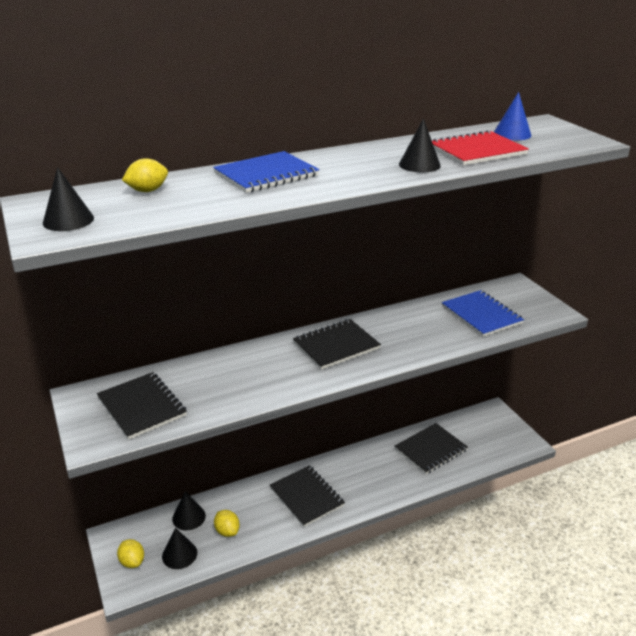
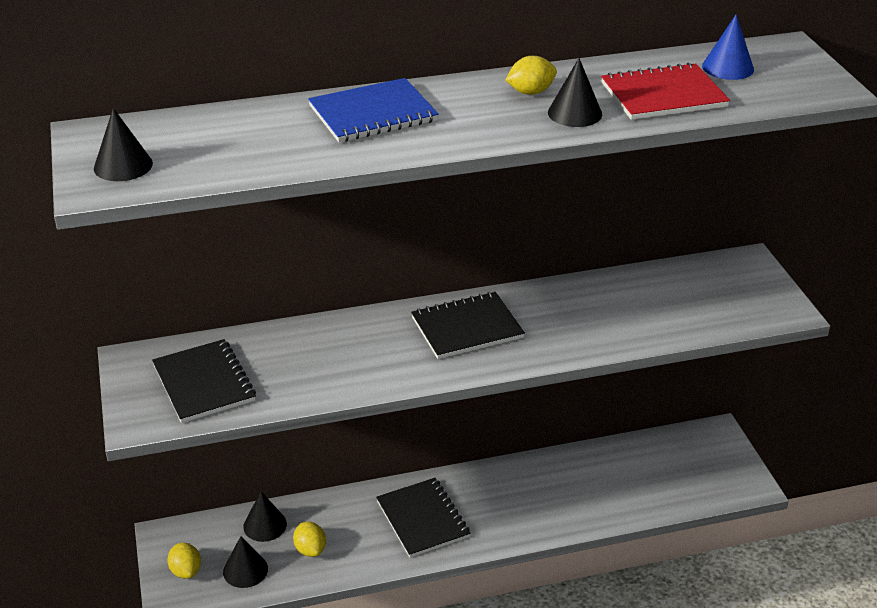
camera: 10 degrees right, 5 degrees up
yellow lemon [122,158,168,192] -> yellow lemon moved to [505,56,557,95]
black notebook [395,423,468,474] -> none
blue notebook [442,290,524,337] -> none

